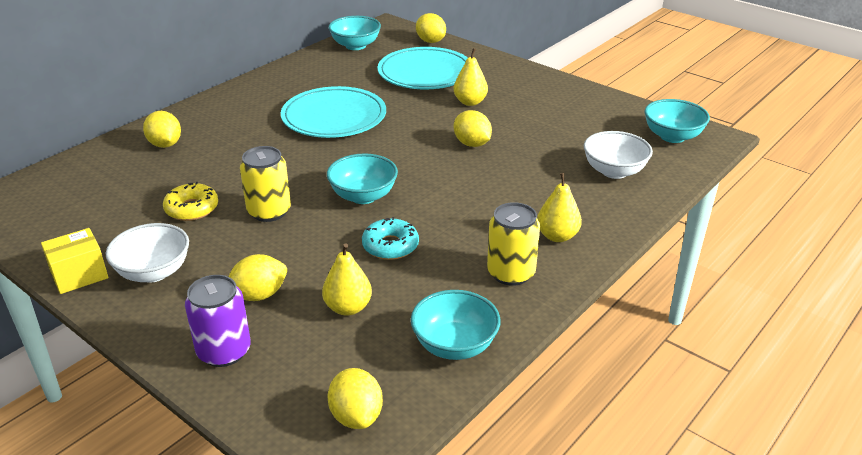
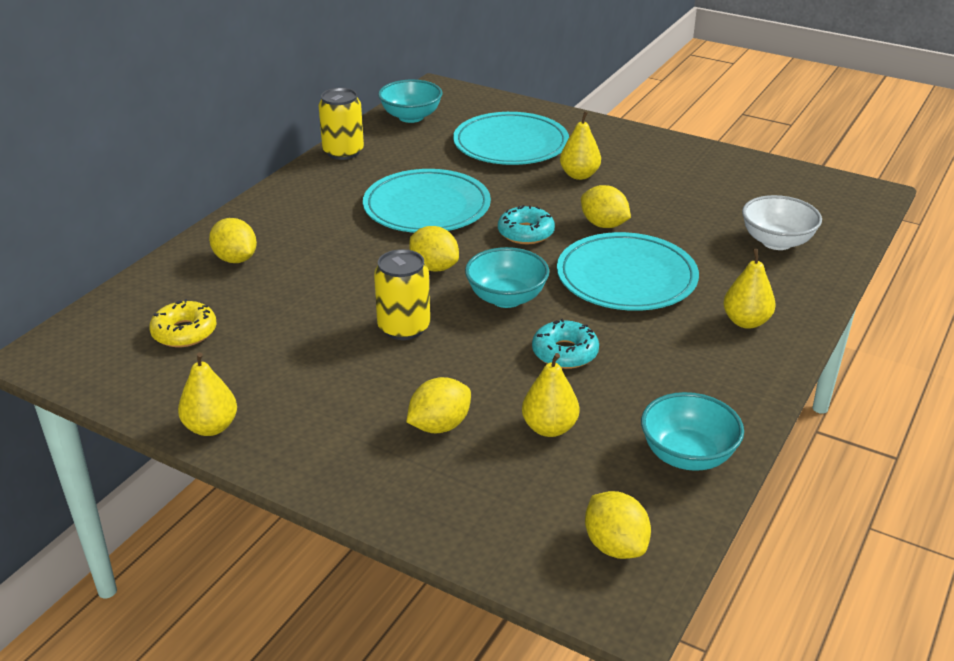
camera: 10 degrees left, 0 degrees up
yellow box [41,228,108,294] -> yellow pear [178,352,237,436]
white bowl [106,223,189,283] -> none
yellow donut [163,182,218,221] -> yellow donut moved to [149,299,217,347]
purple can [185,275,251,367] -> none
yellow lemon [416,13,446,43] -> yellow lemon moved to [409,226,459,271]
yellow can [487,202,540,286] -> yellow can moved to [318,88,364,160]
turquoise bowl [645,99,710,143] -> none
none -> turquoise donut [498,205,555,244]
none -> turquoise plate [557,232,699,311]

